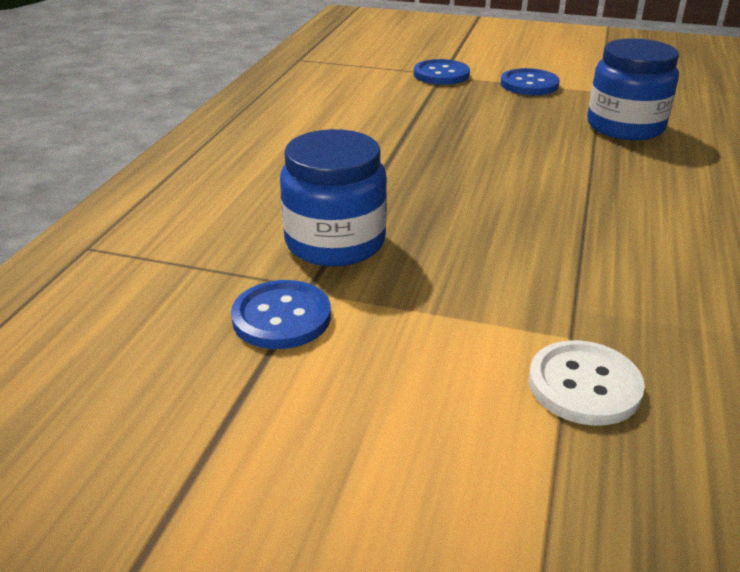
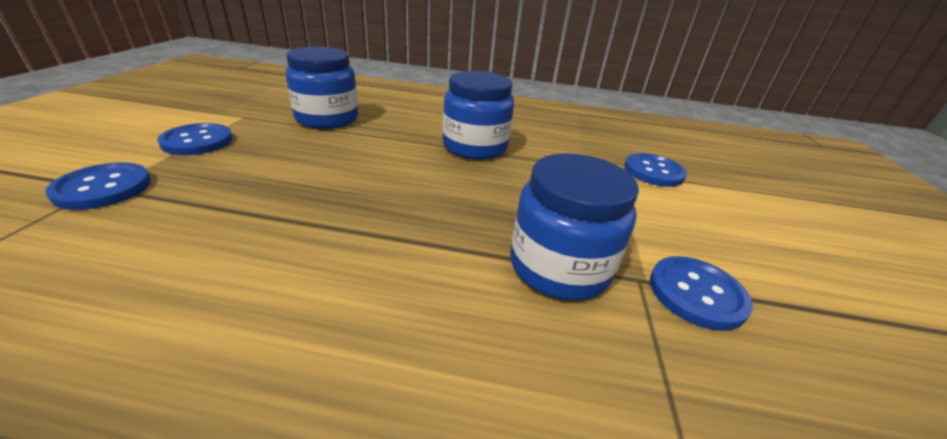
camera: 100 degrees left, 0 degrees up
white button [529,340,645,426] -> blue button [624,153,687,187]
none -> blue jar [443,71,514,160]

